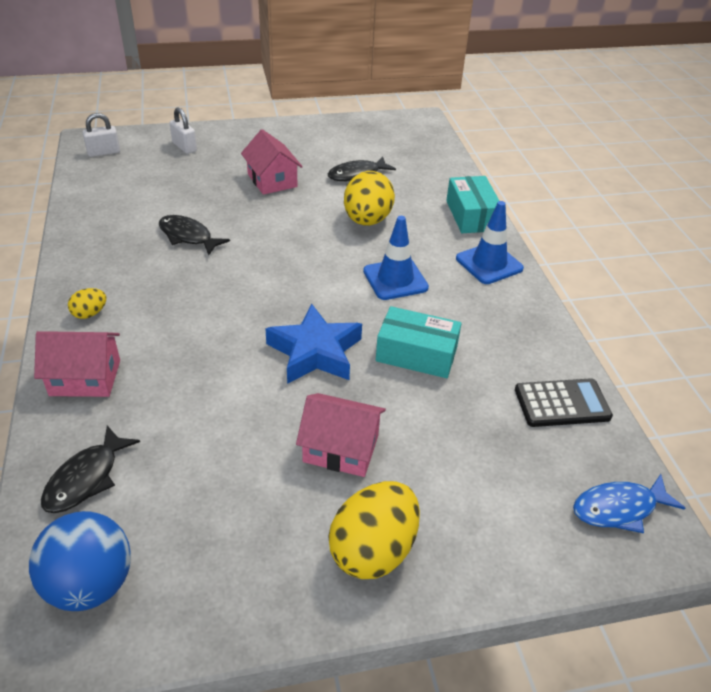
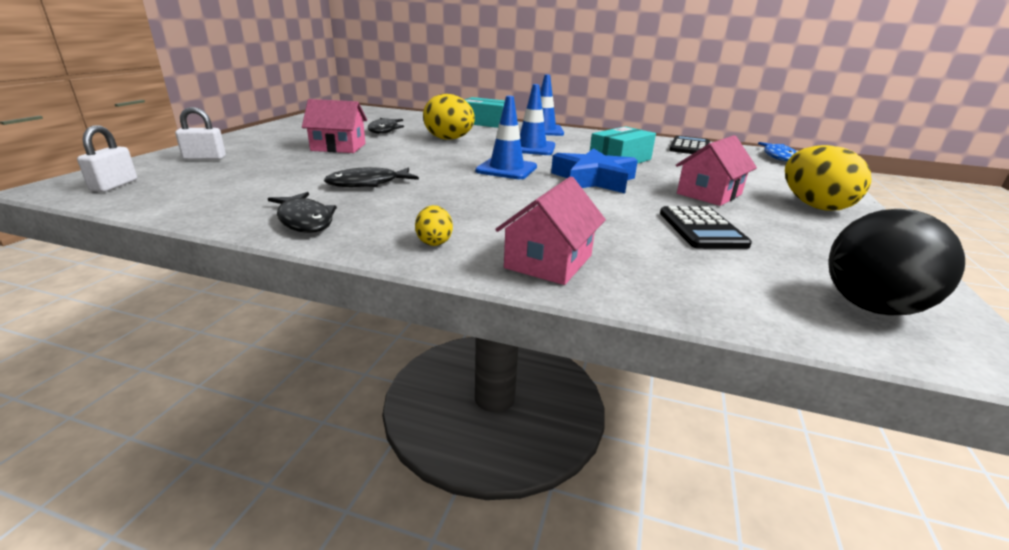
camera: 60 degrees left, 15 degrees down
blue ball [29,511,131,611] -> black ball [828,209,965,315]
black fish [41,426,140,513] -> black fish moved to [268,192,337,233]
none -> blue traffic cone [475,96,537,179]
none -> black calculator [660,206,752,249]

